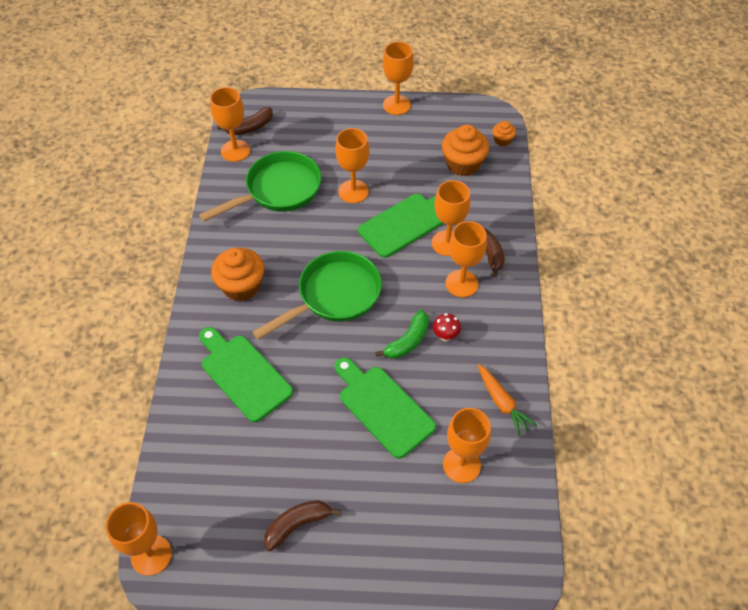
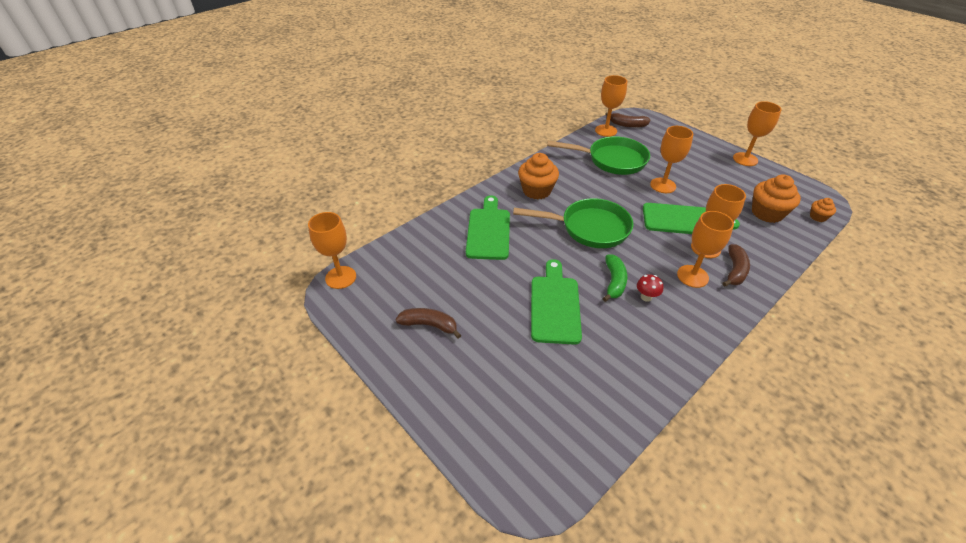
camera: 45 degrees right, 10 degrees down
green banana [375,310,429,359] -> green banana turned 75 degrees counterclockwise [603,254,627,302]
orange goblet [443,408,491,483] -> none
orange carrot [478,364,537,436] -> none

